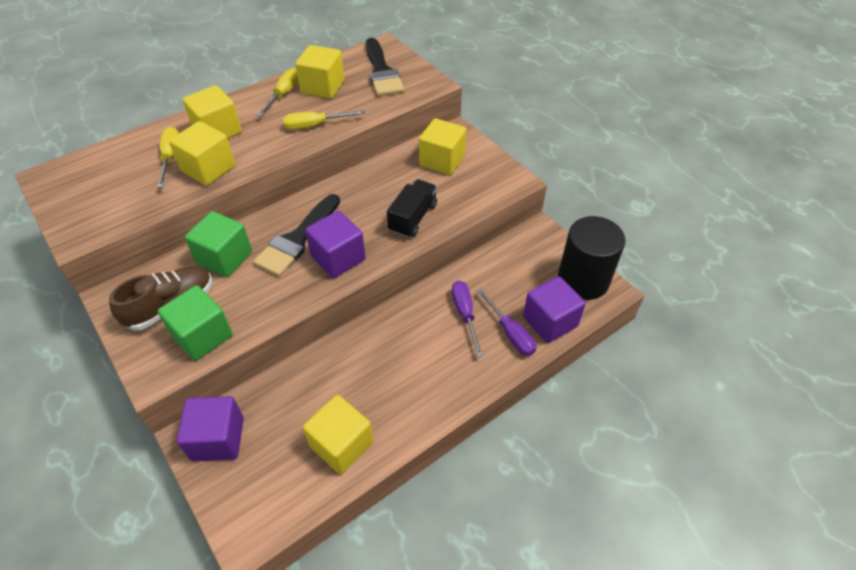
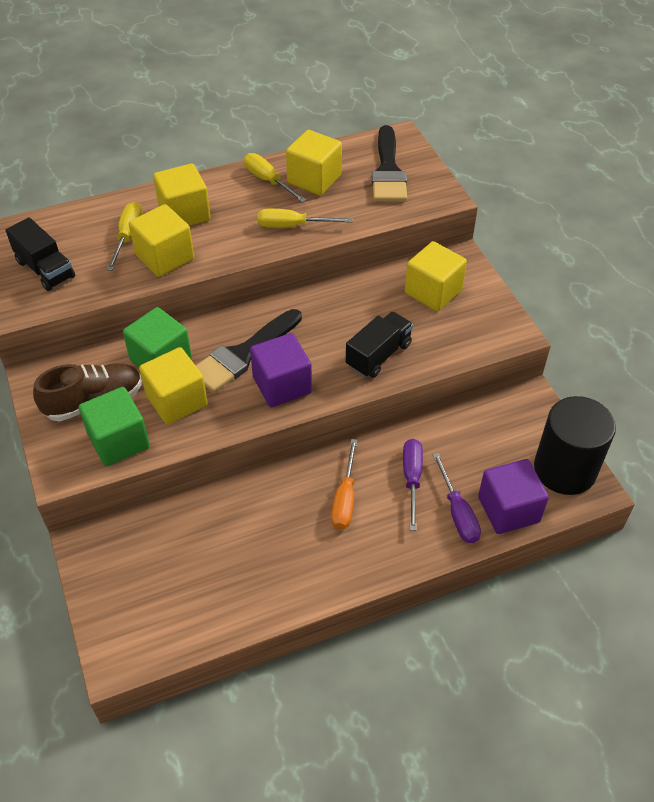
camera: 15 degrees right, 0 degrees up
purple cube [177,396,244,462] -> none
yellow screwdriver [257,68,299,116] -> yellow screwdriver turned 75 degrees counterclockwise [244,153,306,203]
yellow cube [303,395,373,474] -> yellow cube moved to [139,347,208,425]
none -> black truck [5,217,75,291]
none -> orange screwdriver [331,439,357,530]

